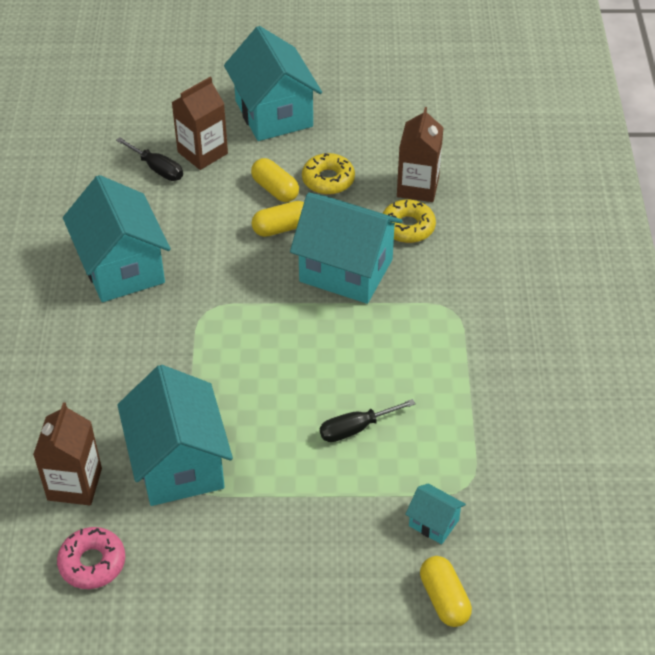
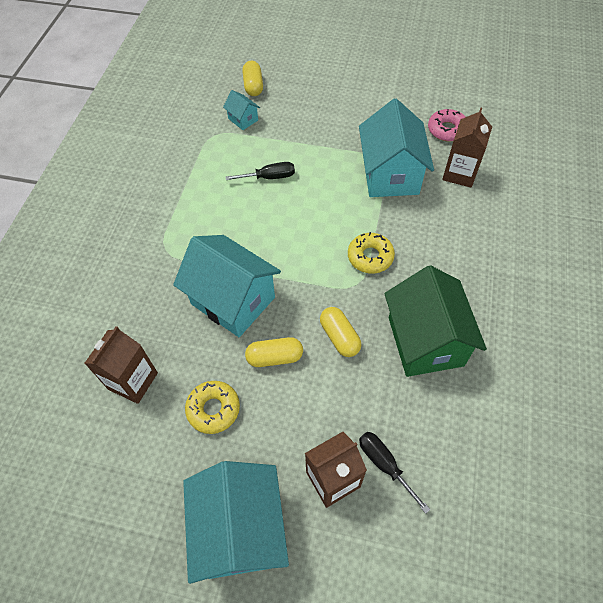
camera: 165 degrees left, 10 degrees up
turquoise house [63,175,171,302] -> green house [385,265,487,377]
yellow capsule [251,158,299,202] -> yellow capsule moved to [320,307,361,357]
yellow donut [383,200,436,243] -> yellow donut moved to [348,232,395,274]

